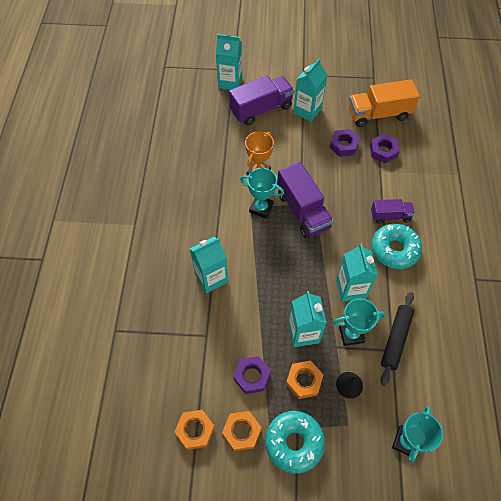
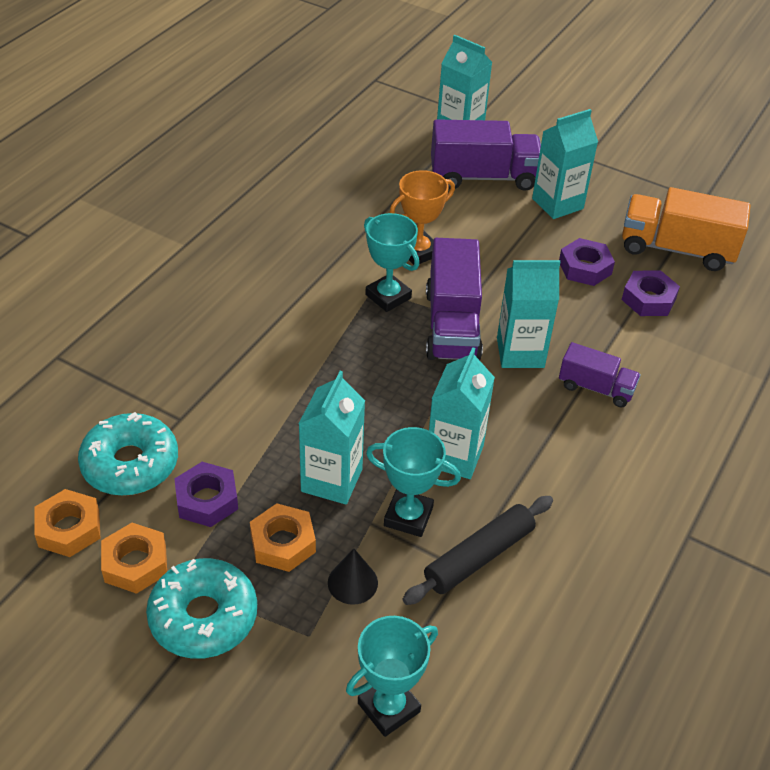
camera: 25 degrees right, 15 degrees down
turquoise carton [190,237,229,293] -> turquoise carton moved to [497,260,560,368]
turquoise donut [371,223,422,269] -> turquoise donut moved to [78,412,178,496]

